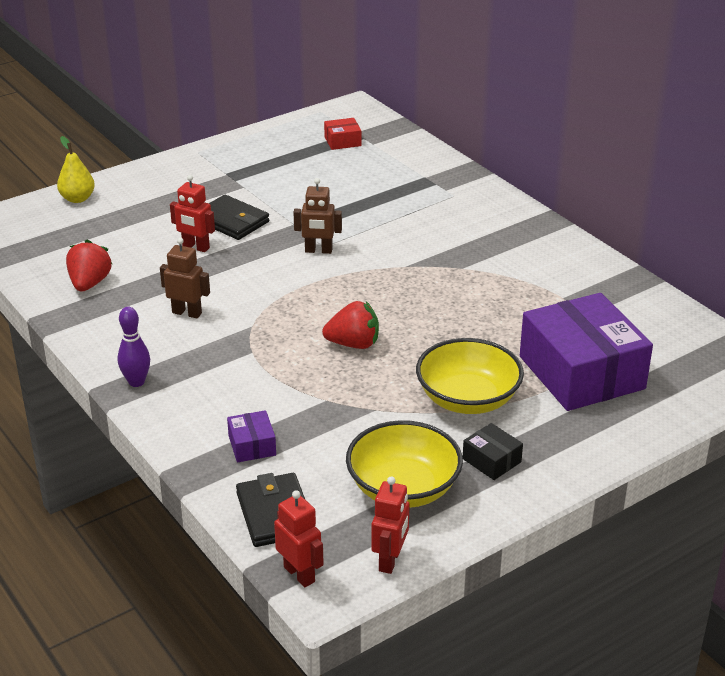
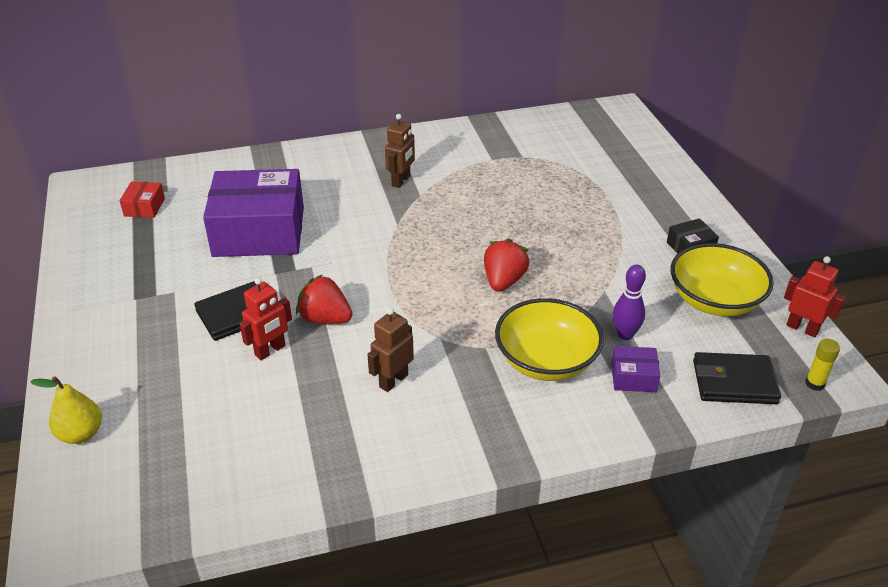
camera: 70 degrees left, 5 degrees up
red strawberry [66,240,112,291] -> red strawberry moved to [296,274,353,324]
purple bowling pin [118,307,150,387] -> purple bowling pin moved to [613,264,646,340]
red robot [274,490,324,587] -> yellow glue stick [805,339,840,391]
brown robot [293,178,342,254] -> brown robot moved to [385,114,415,188]
yellow bowl [416,338,524,414] -> yellow bowl moved to [495,298,604,381]
purple box [520,293,653,411] -> purple box moved to [203,169,304,257]

